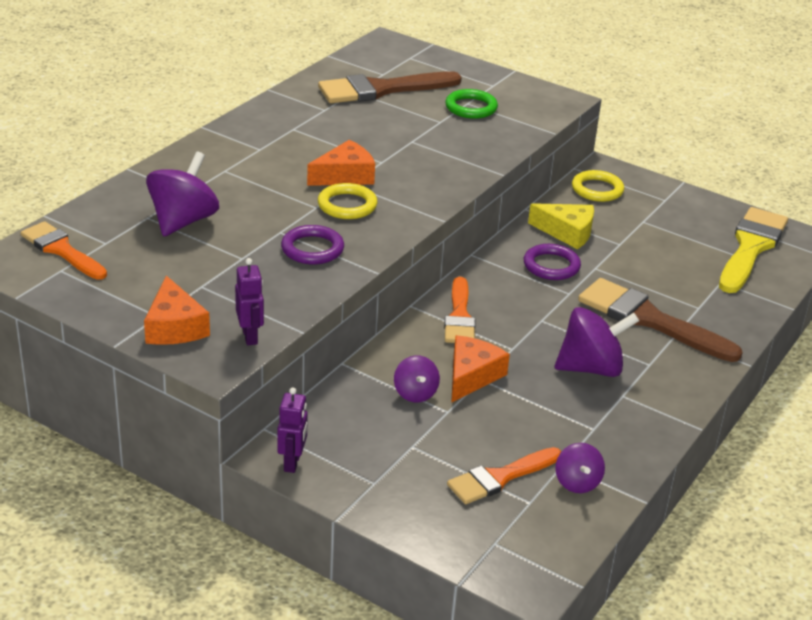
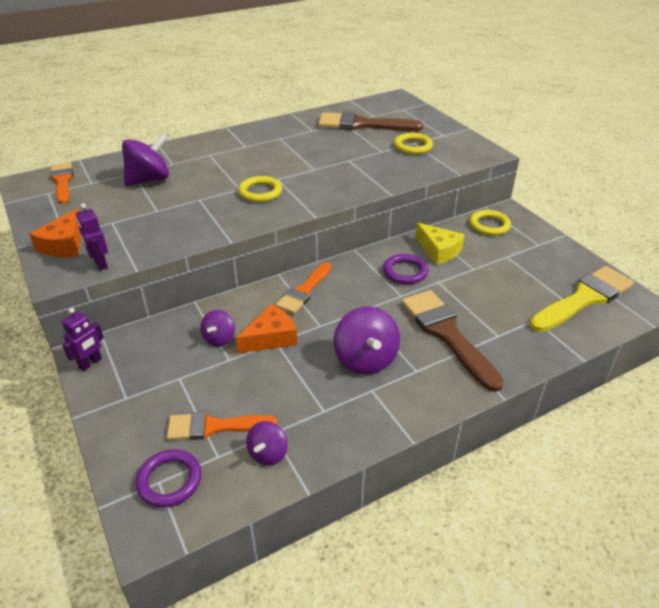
camera: 30 degrees right, 5 degrees up
purple robot [235,258,264,345] -> purple robot turned 135 degrees clockwise [76,203,108,270]
purple ring [281,225,344,265] -> purple ring moved to [136,449,201,507]
orange cheese [307,140,375,186] -> none
green ring [445,89,498,119] -> yellow ring [394,133,433,154]
purple spinning top [555,307,639,377] -> purple spinning top turned 60 degrees clockwise [334,306,400,374]

